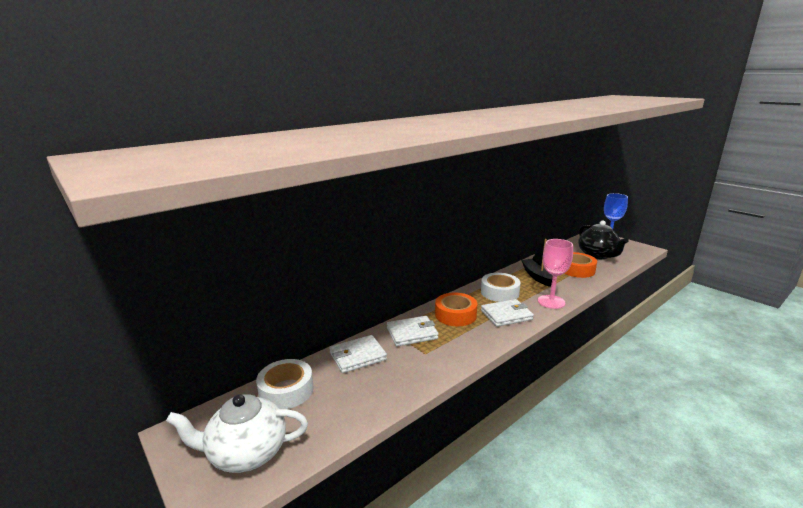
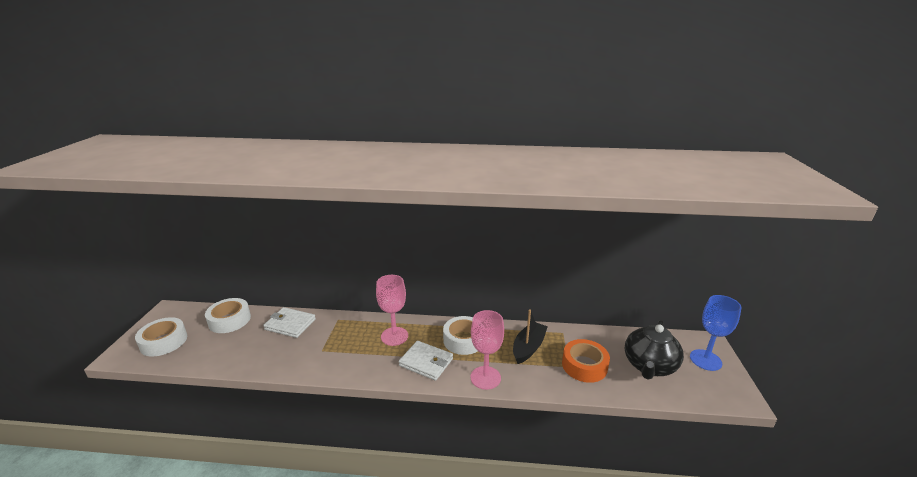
camera: 45 degrees right, 5 degrees up
white teapot [166,394,308,473] -> white tape [135,317,187,357]
white wallet [387,316,439,346] -> none
orange tape [435,293,477,326] -> pink goblet [376,275,408,346]

